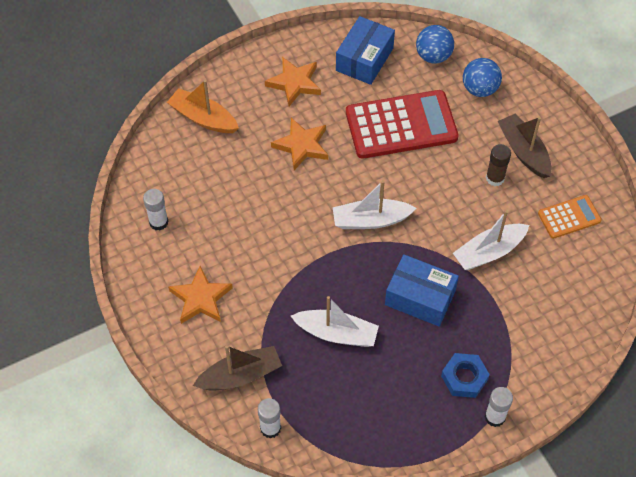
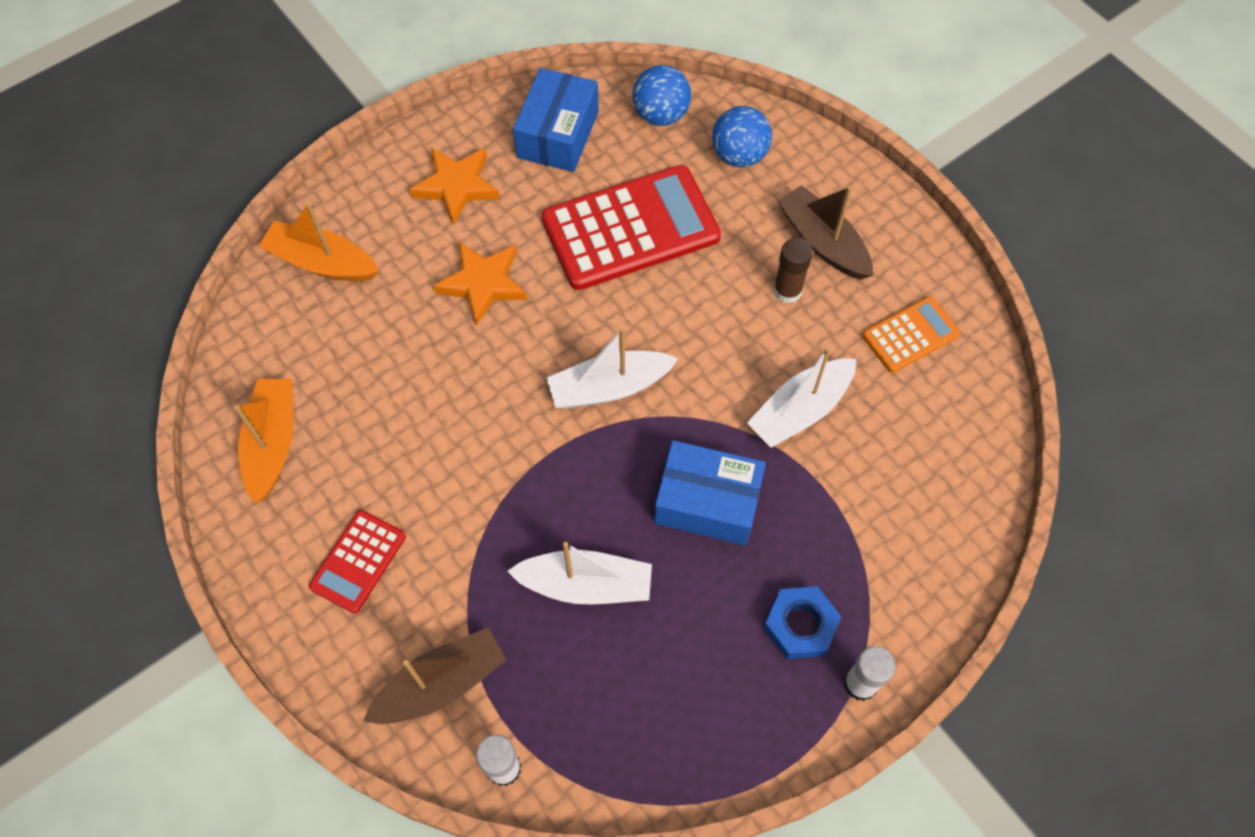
camera: 10 degrees left, 5 degrees up
white glue stick [143,189,168,231] -> orange boat [234,379,293,503]
orange star [168,266,233,324] -> red calculator [309,510,406,614]

